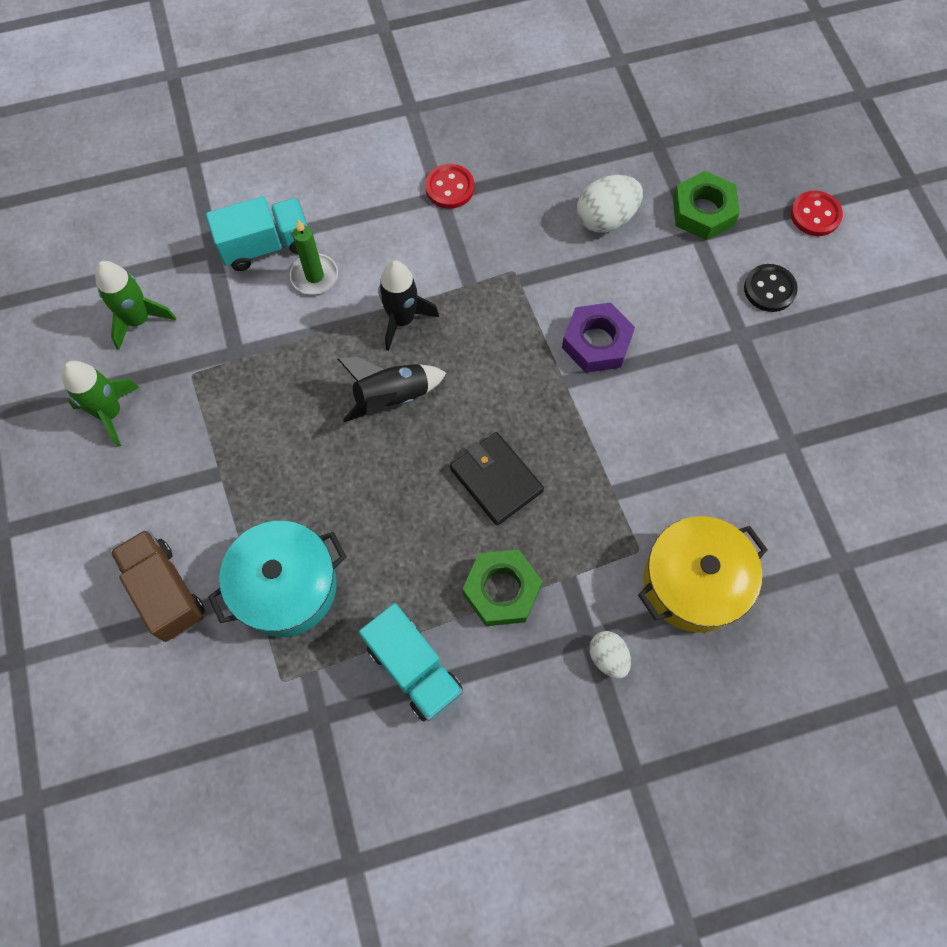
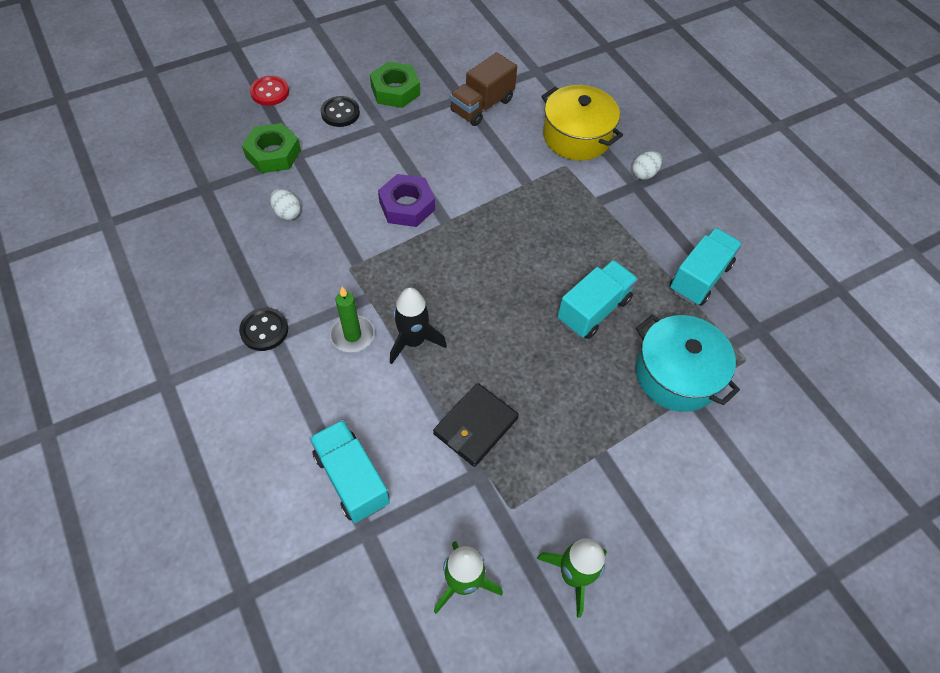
camera: 105 degrees left, 10 degrees down
brown truck [110,529,205,642] -> brown truck moved to [450,52,517,126]
green candle [290,219,338,295] -> green candle moved to [330,287,375,353]
black rocket [338,357,446,422] -> none
red button [425,164,474,209] -> black button [239,308,288,351]
black wallet [450,432,544,526] -> black wallet moved to [433,383,519,467]
green nut [462,549,542,626] -> green nut moved to [370,62,420,108]
white egg [577,175,643,233] -> white egg [270,189,301,220], size x0.61
none -> turquoise truck [557,260,638,339]

